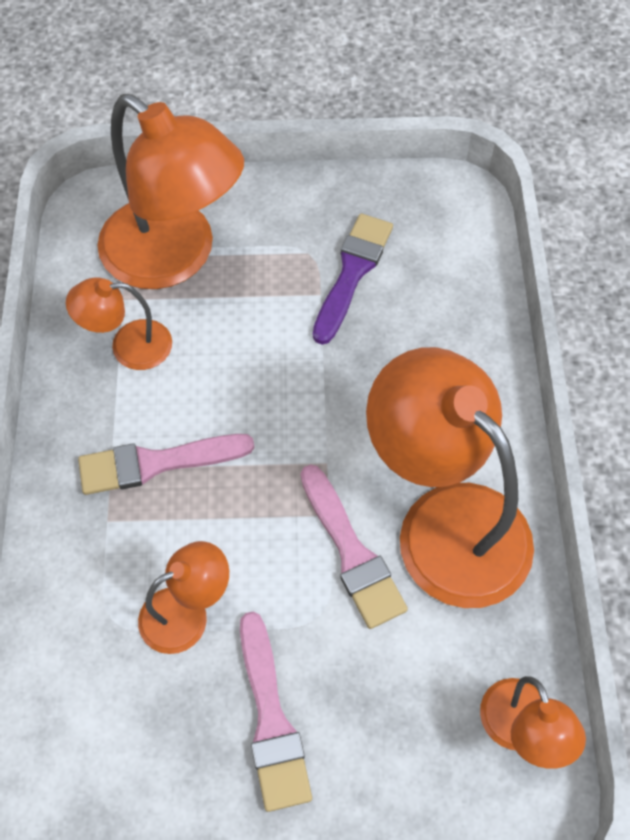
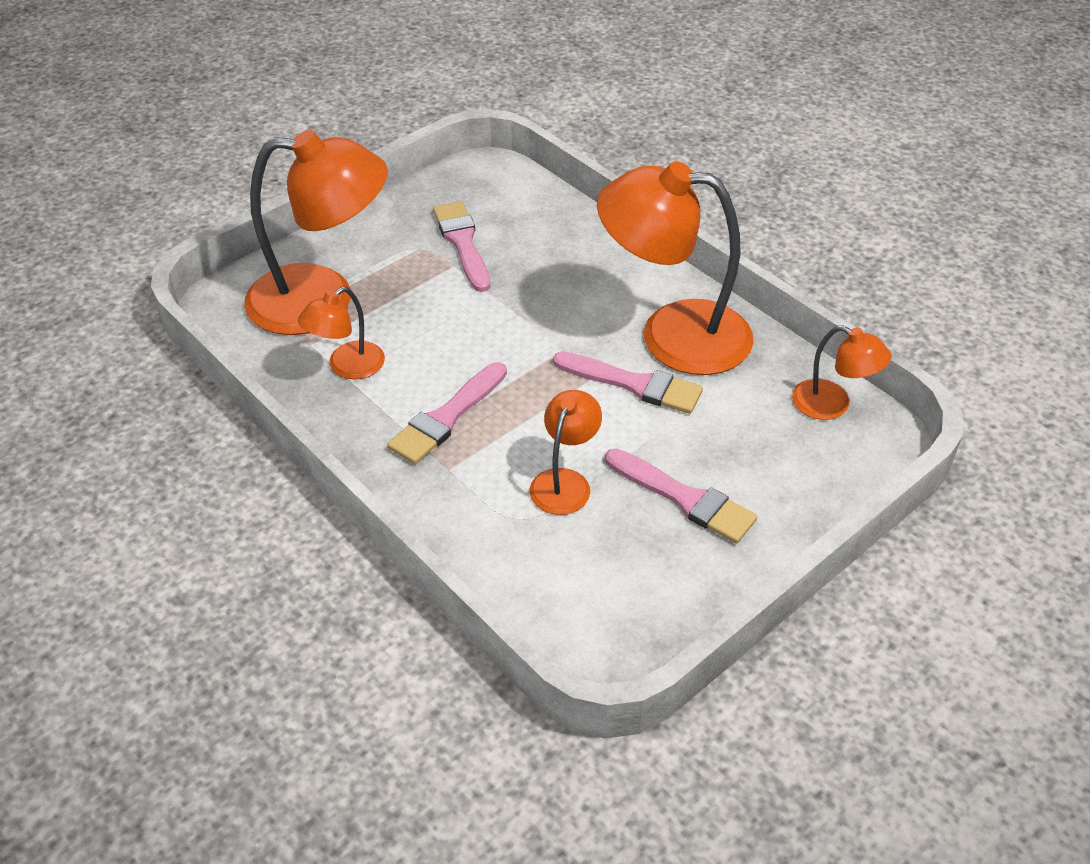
camera: 40 degrees left, 15 degrees down
purple brush [313,213,393,345] -> pink brush [433,201,490,292]

